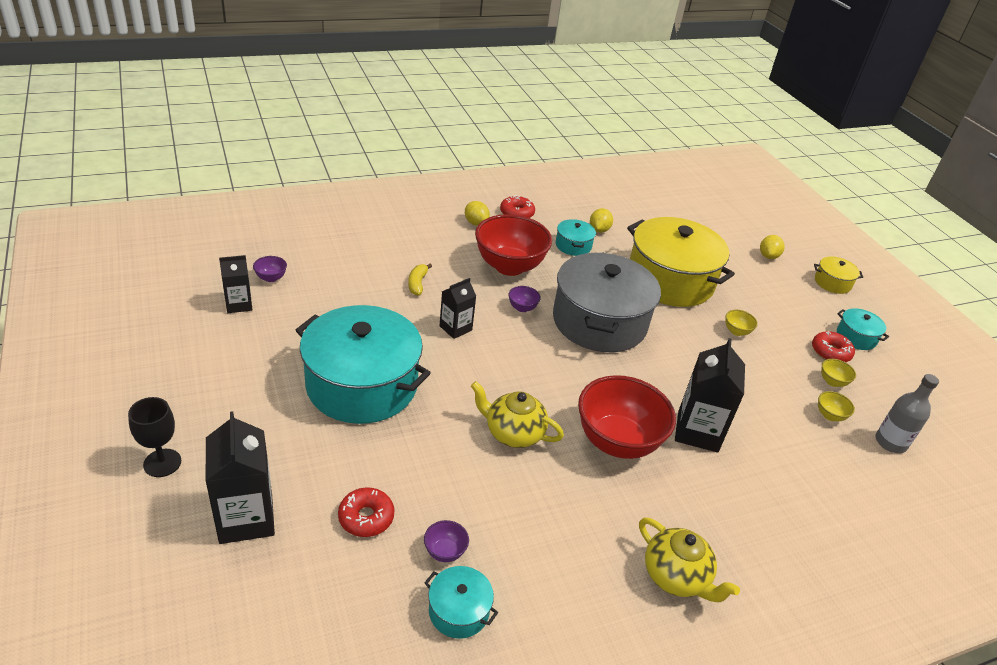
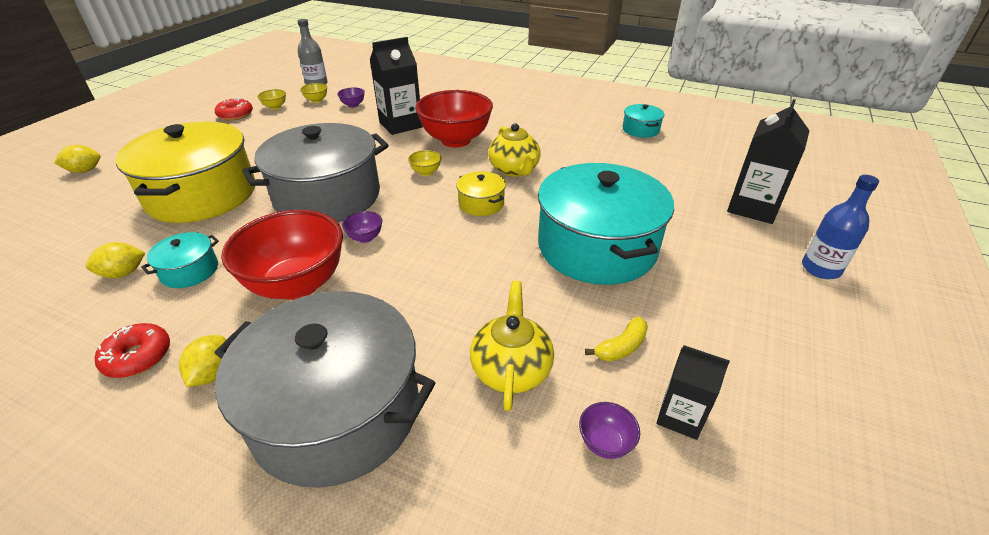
camera: 130 degrees left, 0 degrees up
black goblet [128,397,181,477] -> blue bottle [802,175,879,279]
red donut [338,488,394,537] -> none
yellow banana [408,264,432,296] -> yellow banana moved to [585,317,648,362]
purple bowl [424,520,469,562] -> purple bowl moved to [337,87,365,108]
black carton [440,278,476,339] -> none
yellow teapot [639,517,740,602] -> yellow teapot moved to [470,281,554,411]
yellow bowl [725,310,758,336] -> yellow bowl moved to [408,150,442,176]
yellow pot [814,256,863,294] -> yellow pot moved to [456,171,506,216]
turquoise pot [837,308,889,350] -> none
none -> grey pot [215,291,435,488]

